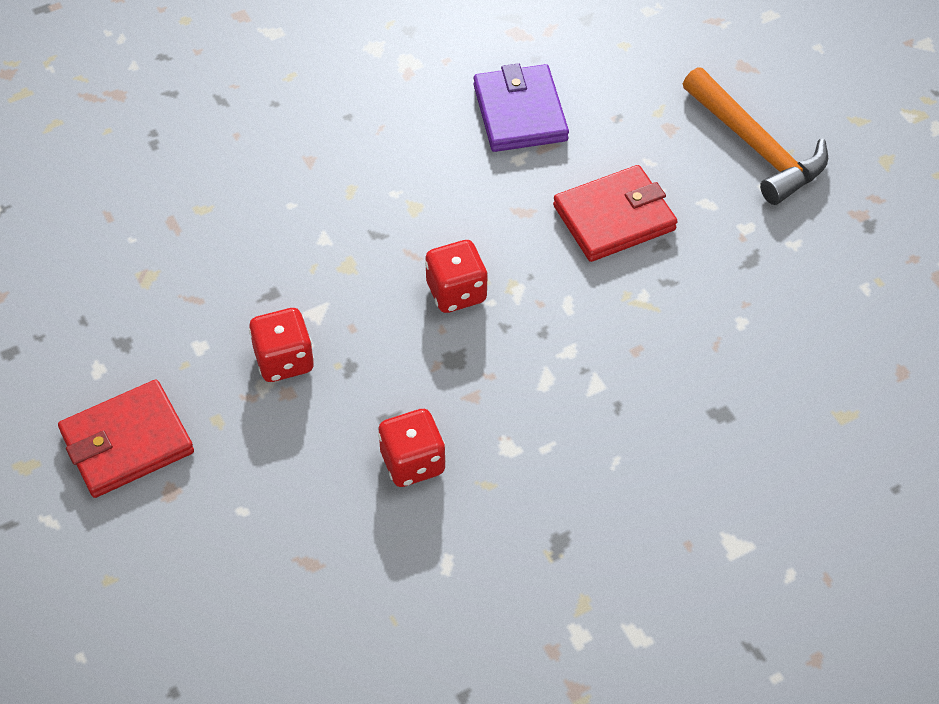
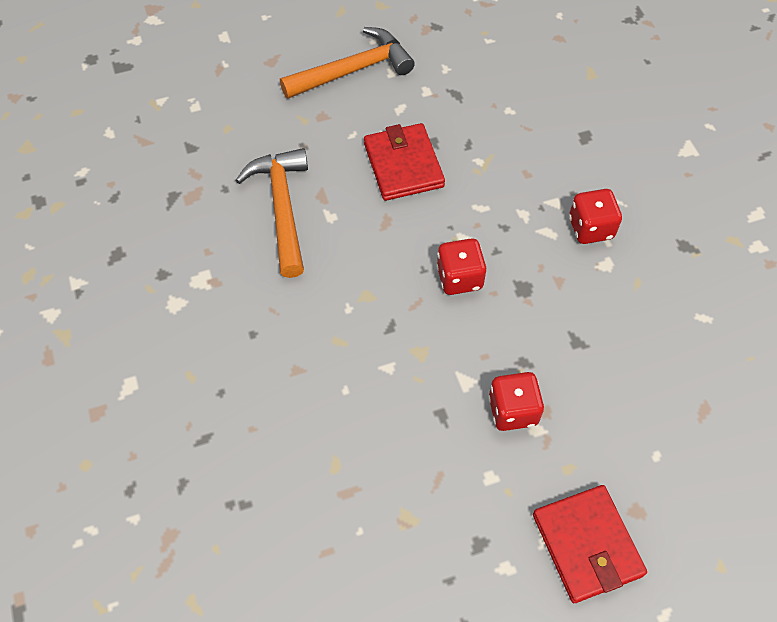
camera: 80 degrees left, 5 degrees up
red dice [378,409,446,487] -> red dice moved to [569,189,622,244]
purple wallet [473,63,569,152] -> orange hammer [236,148,308,278]

